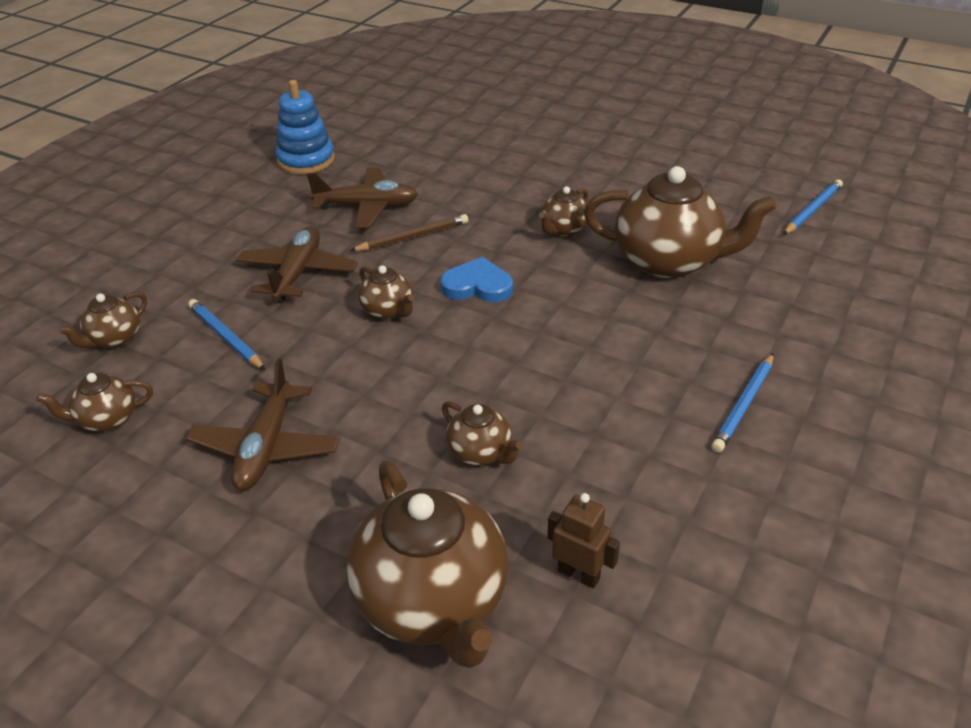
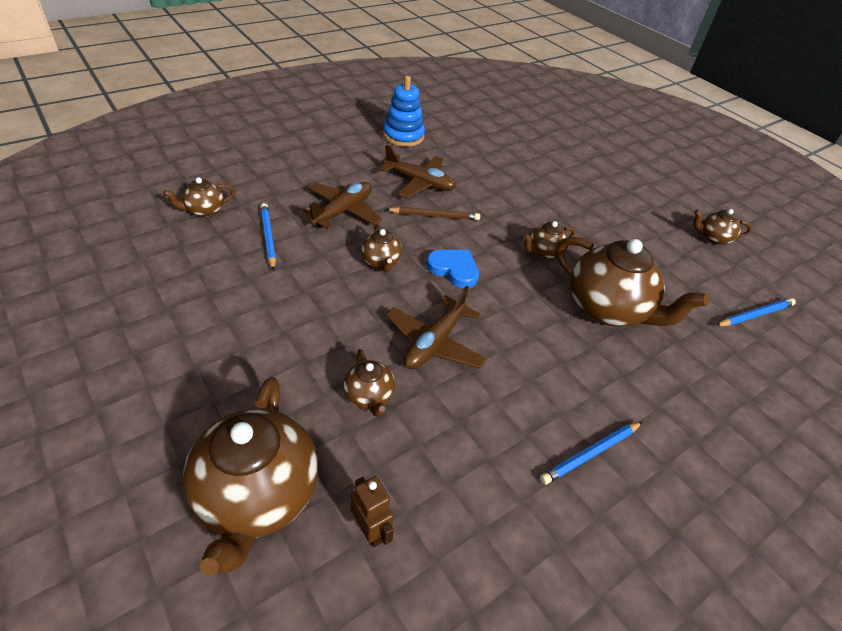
camera: 20 degrees right, 5 degrees up
brown teapot [36,373,153,431] -> brown teapot moved to [693,209,752,245]
brown plane [186,358,340,491] -> brown plane moved to [386,286,486,369]

